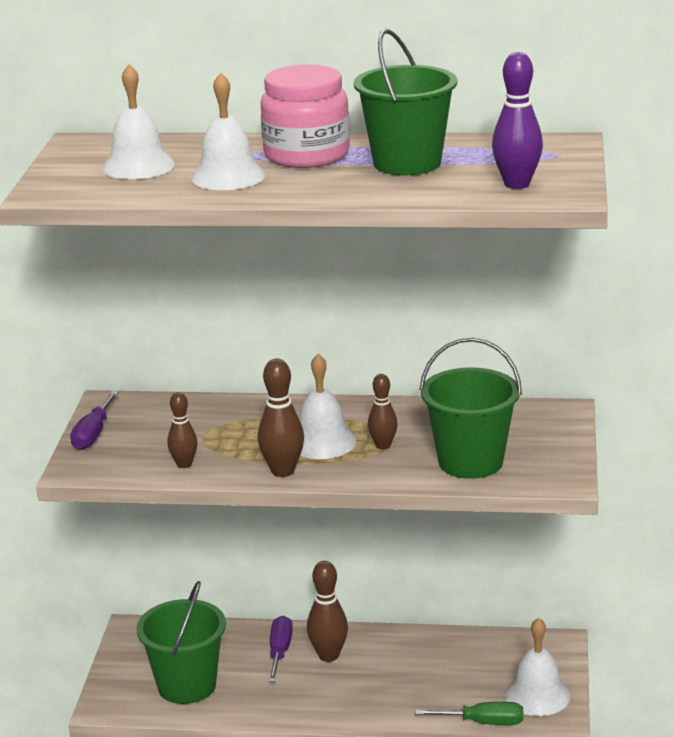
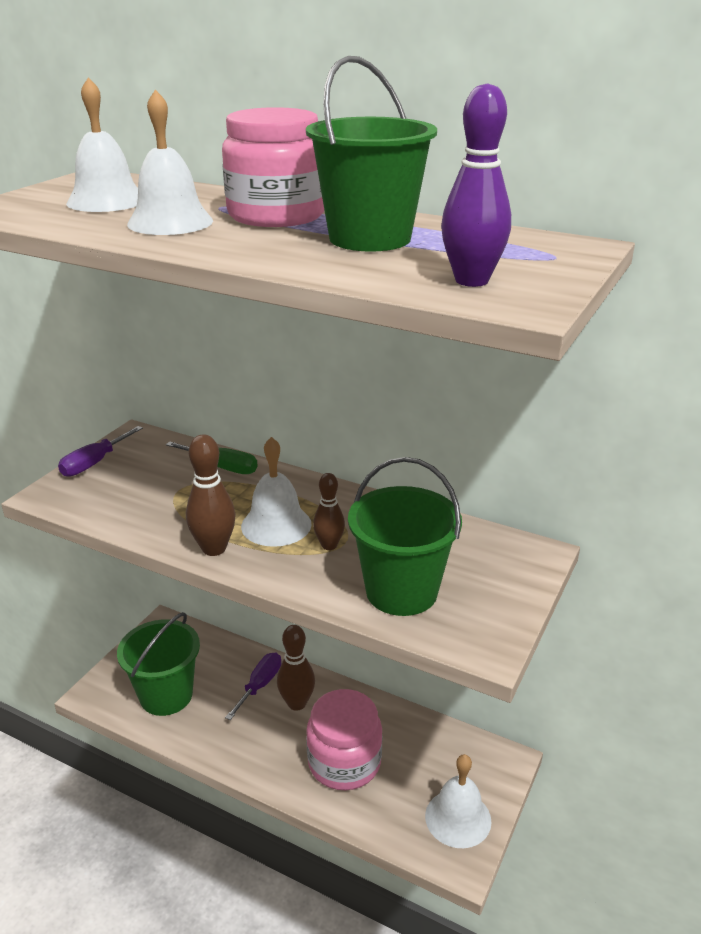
camera: 20 degrees right, 5 degrees up
brown bowling pin [167,392,198,468] -> none
green screwdriver [415,702,523,725] -> green screwdriver moved to [166,441,258,474]
none -> pink jar [306,689,382,790]

